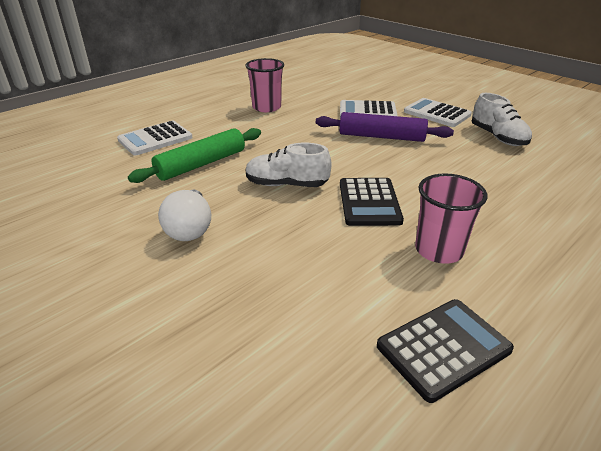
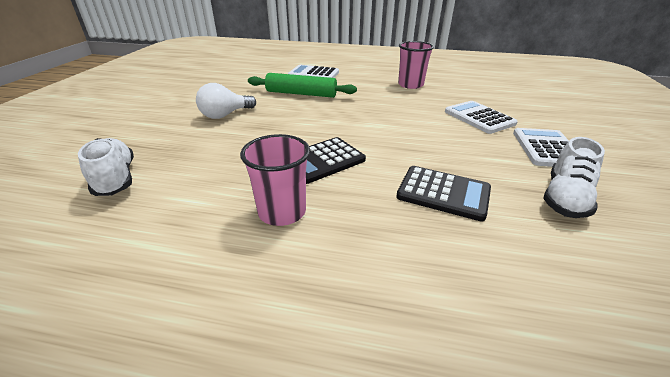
camera: 55 degrees right, 0 degrees up
white shoe [245,143,332,187] -> white shoe moved to [78,138,134,196]
purple rolling pin [316,112,454,142] -> none
black calculator [377,299,514,403] -> black calculator moved to [396,166,491,222]

